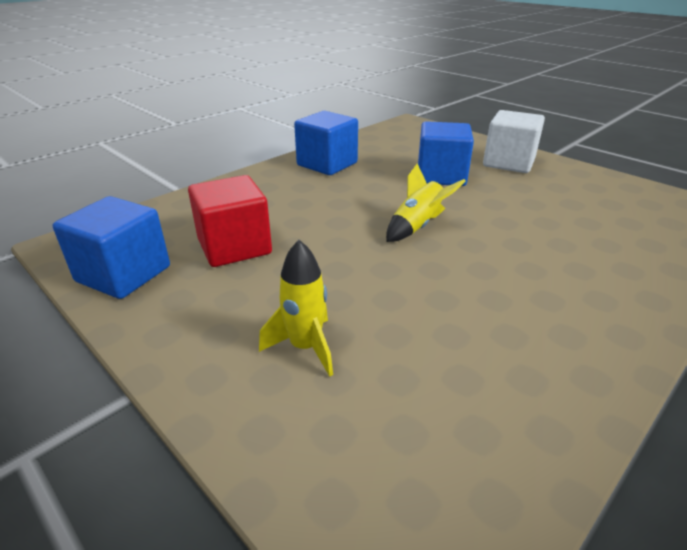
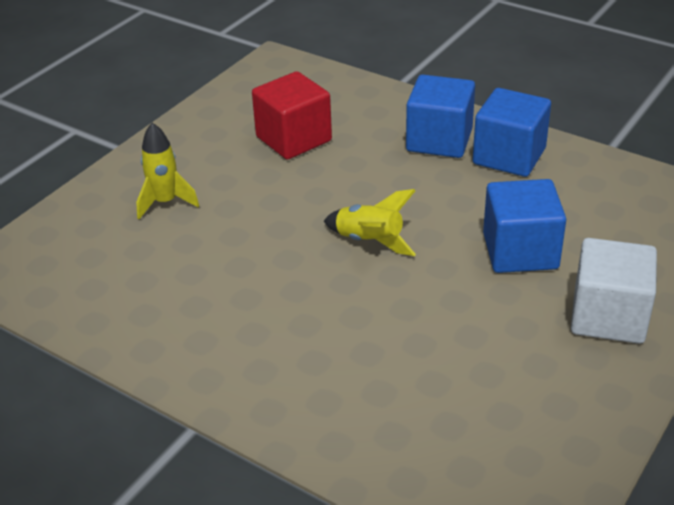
camera: 80 degrees right, 5 degrees up
blue cube [53,196,170,299] -> blue cube moved to [406,75,475,158]

